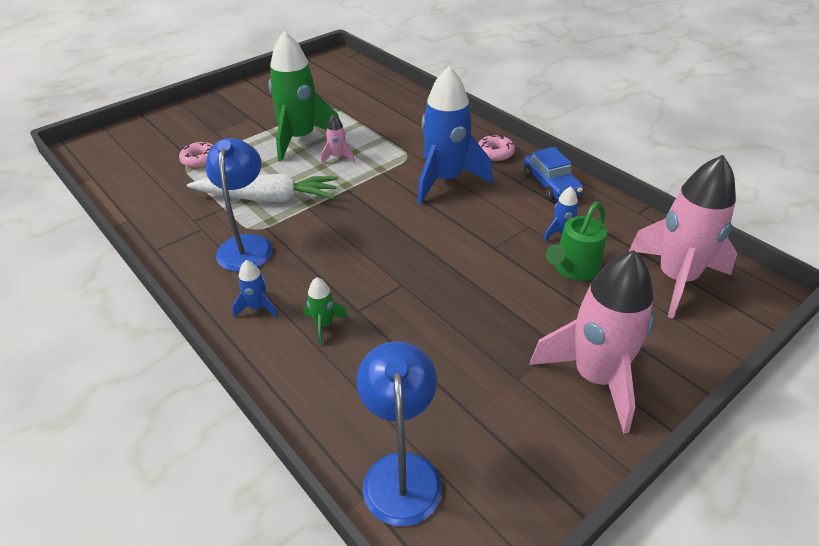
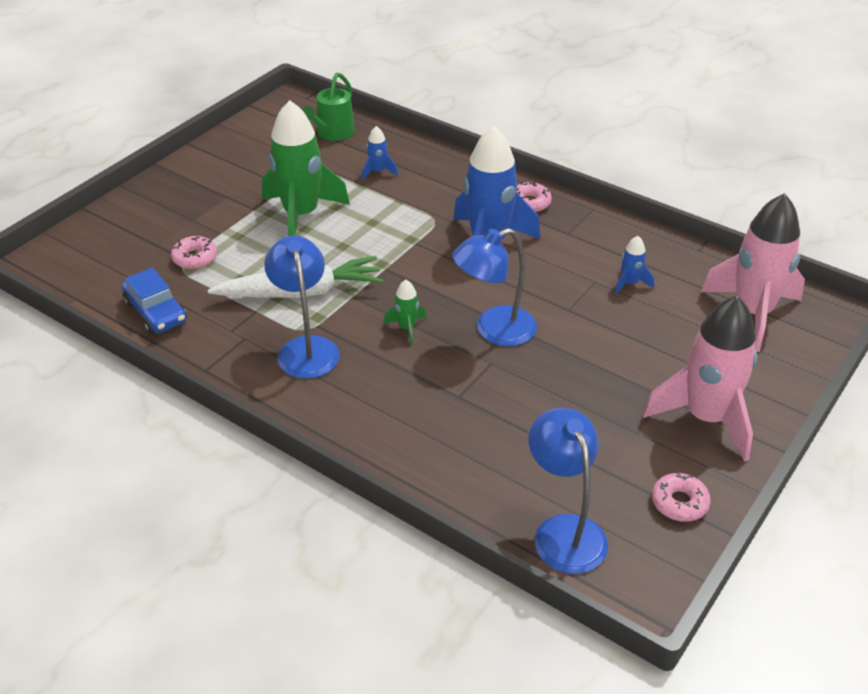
camera: 15 degrees left, 0 degrees up
blue rocket [232,260,278,318] -> blue rocket moved to [362,126,398,180]
green rocket [303,277,348,345] -> green rocket moved to [384,280,426,345]
pink rocket [321,113,355,164] -> none
blue car [524,147,583,201] -> blue car moved to [122,268,187,334]
green watering can [546,202,607,281] -> green watering can moved to [302,72,355,141]
none -> blue lamp [452,228,537,346]
none -> pink donut [652,472,711,522]

